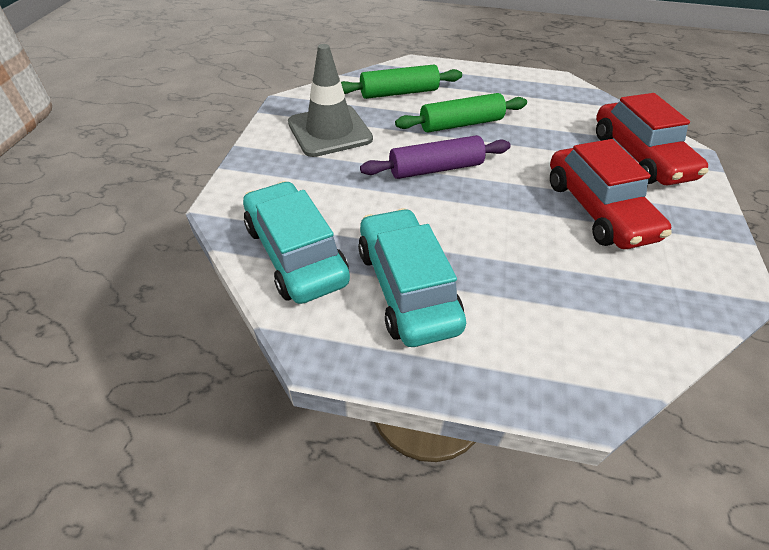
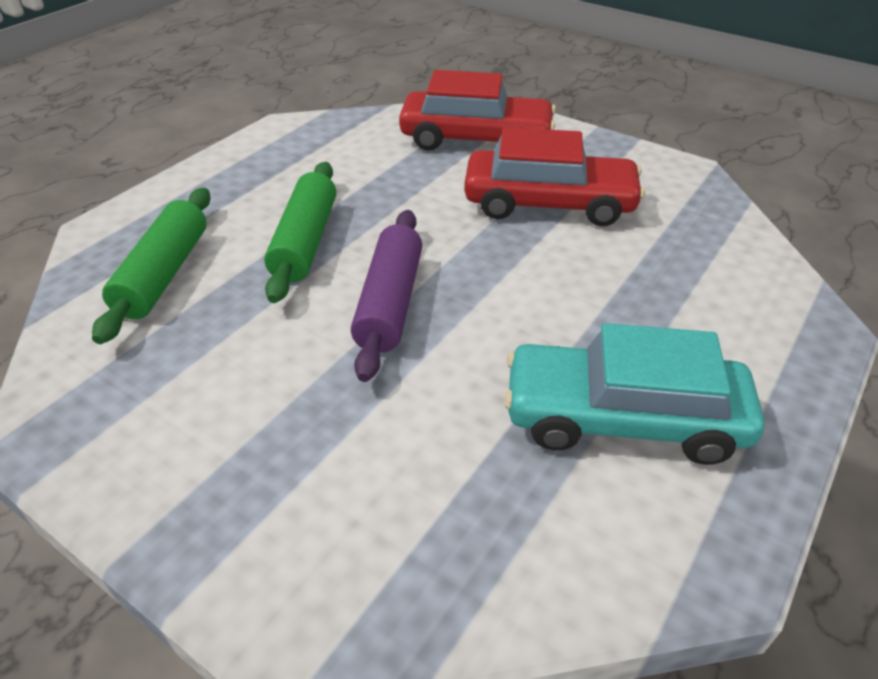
camera: 65 degrees left, 5 degrees down
turquoise car [243,181,350,304] -> none
grey traffic cone [288,44,373,157] -> none

